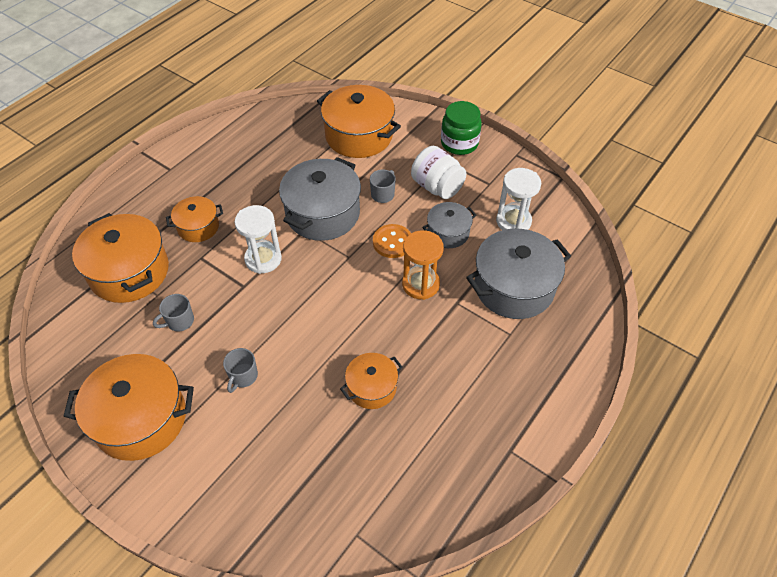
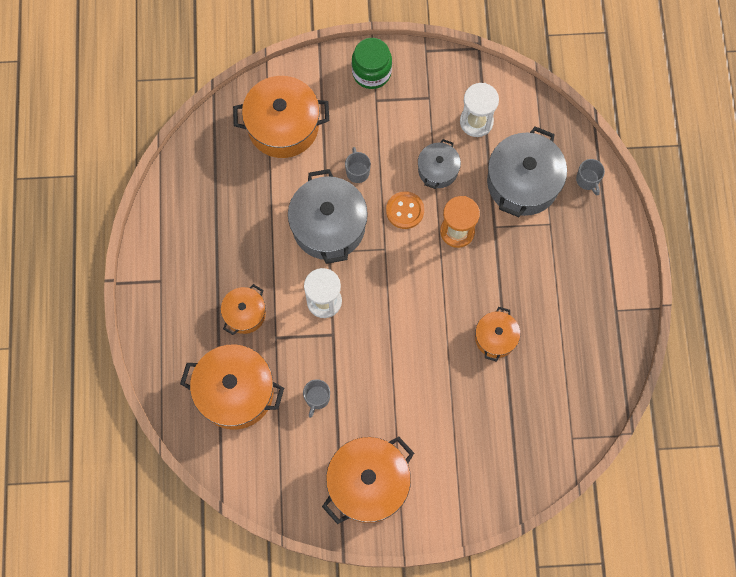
camera: 40 degrees left, 20 degrees up
grey mug [223,348,258,393] -> grey mug moved to [576,159,605,195]
white jar [411,146,467,199] -> none

